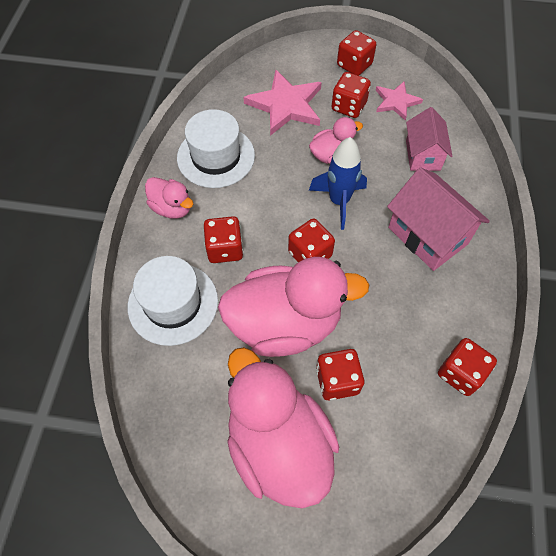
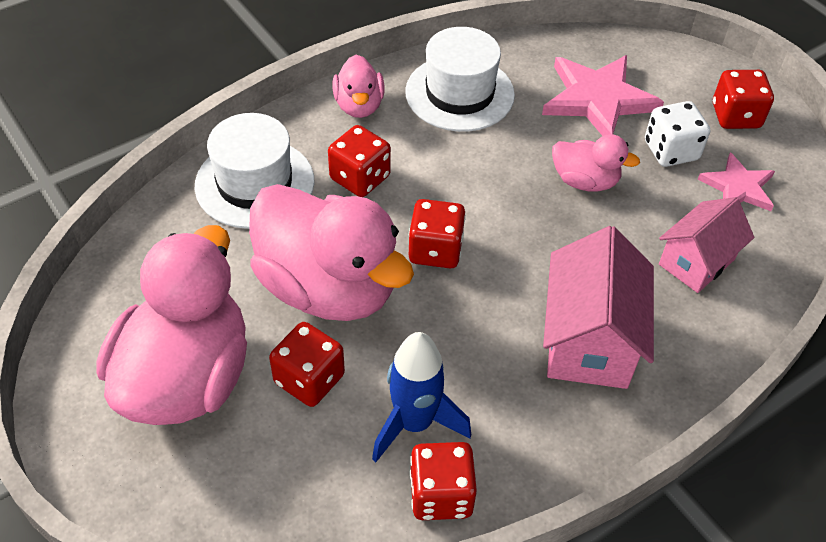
camera: 45 degrees right, 10 degrees down
blue rocket [309,137,367,230] -> blue rocket moved to [372,332,471,462]
red dice [331,72,371,118] -> white dice [645,101,710,167]

